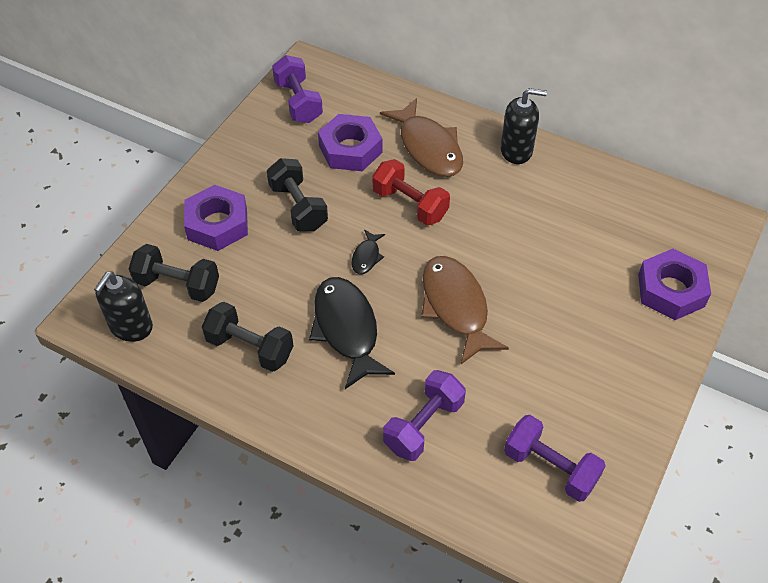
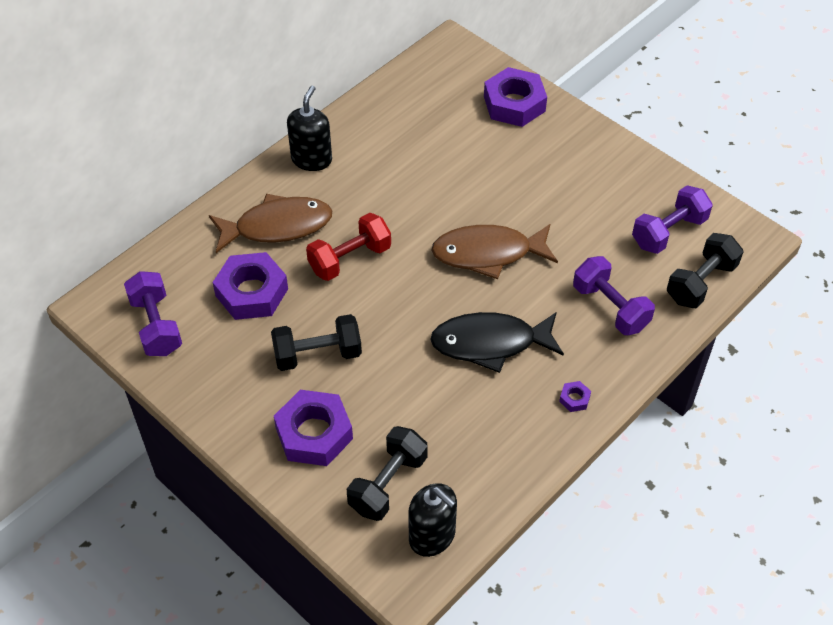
camera: 75 degrees left, 0 degrees up
black dumbbell [202,302,293,372] -> black dumbbell moved to [667,233,743,308]
purple dumbbell [272,55,323,123] -> purple dumbbell turned 75 degrees clockwise [124,271,182,356]
black fish [352,229,385,274] -> none
none -> purple nut [559,381,591,412]

